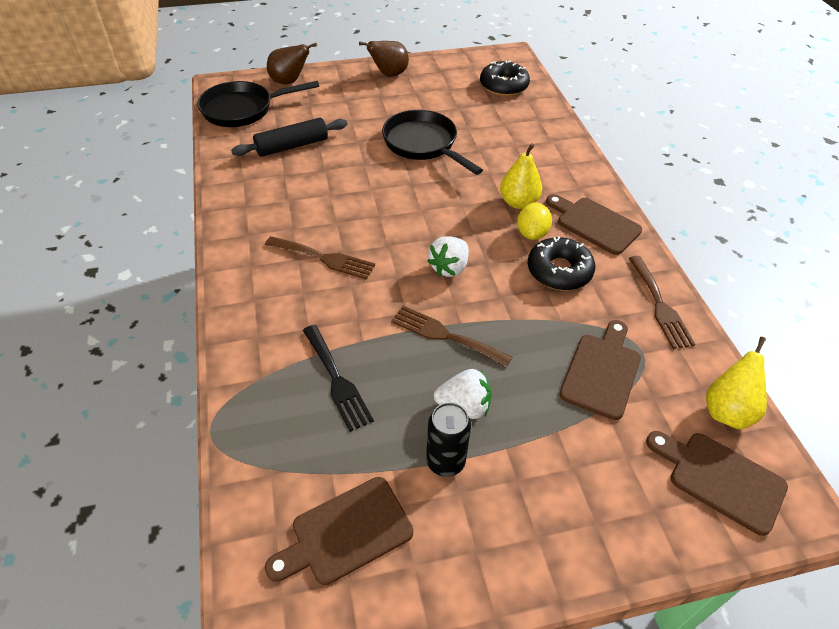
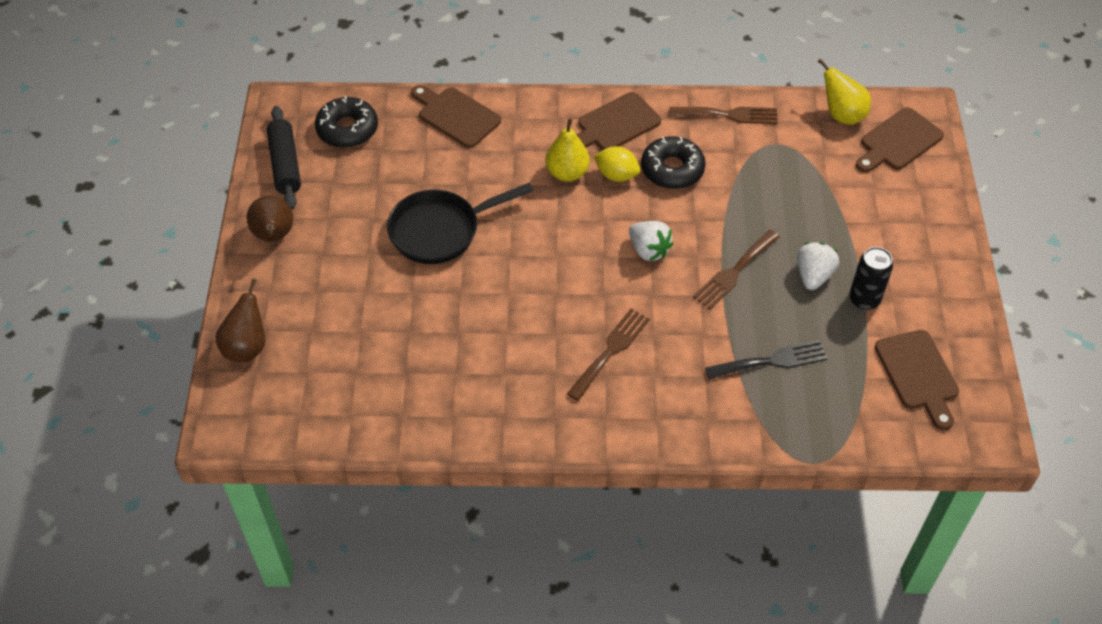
camera: 75 degrees left, 5 degrees up
black pan [198,81,319,127] -> none
black rolling pin [231,118,347,157] -> black rolling pin moved to [267,106,301,210]
brown cutting board [559,320,641,420] -> brown cutting board moved to [411,85,501,148]

